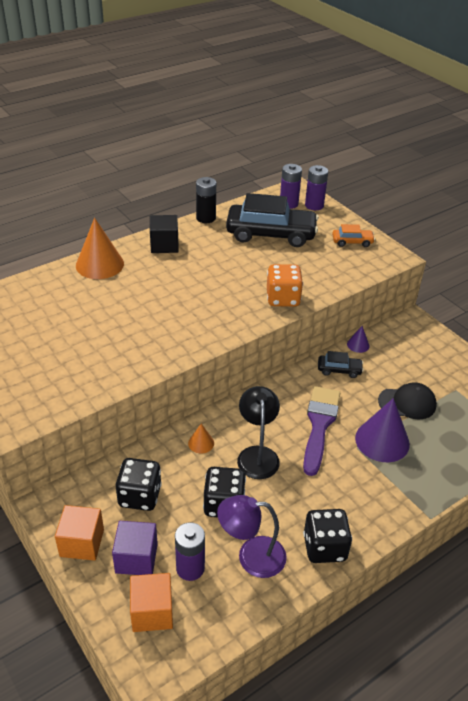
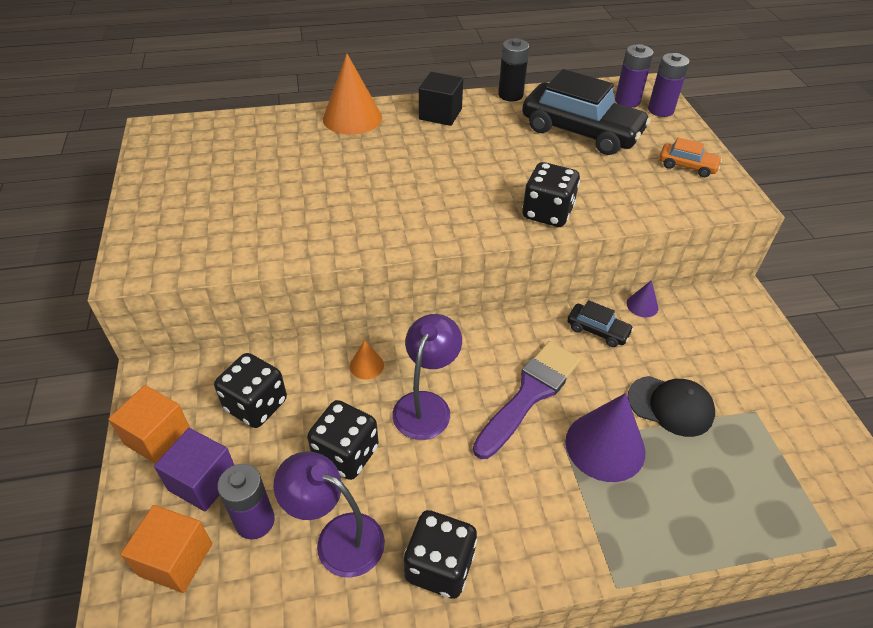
camera: 25 degrees right, 5 degrees up
black lamp [237,386,280,479] -> purple lamp [392,314,462,440]
orange dice [267,264,303,306] -> black dice [522,162,580,227]

